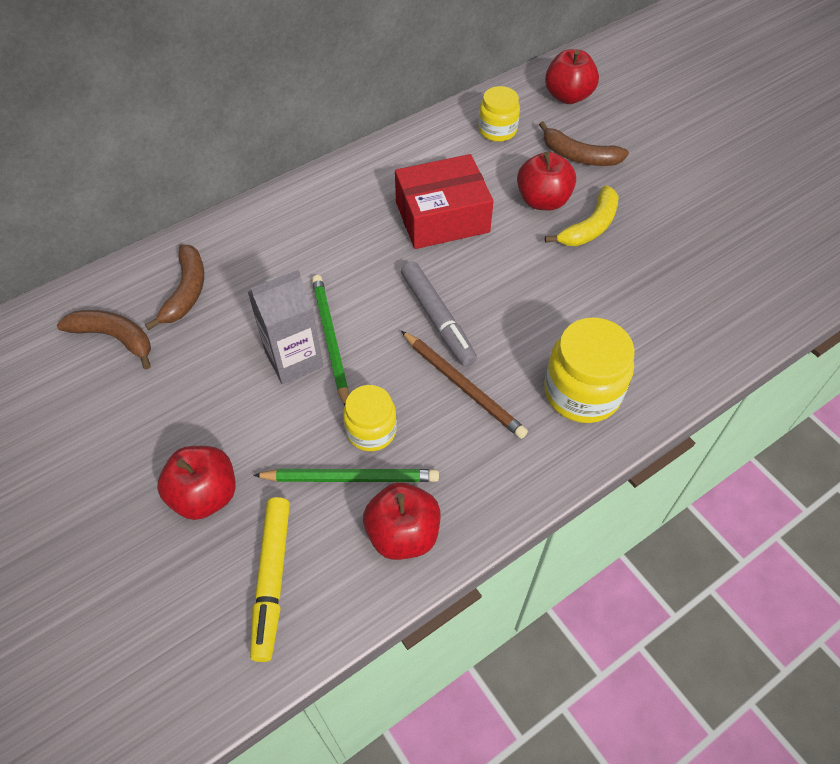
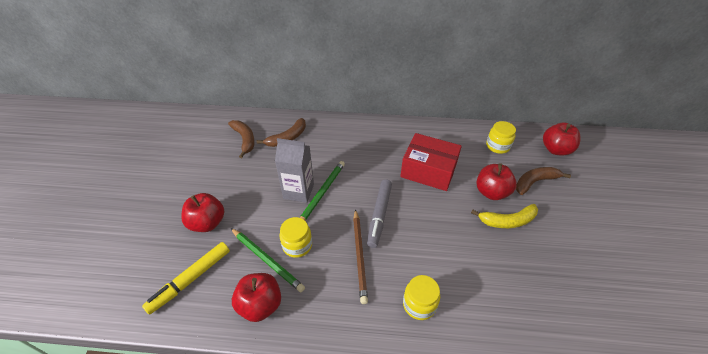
camera: 40 degrees right, 10 degrees down
brown banana [539,121,629,166] -> brown banana turned 90 degrees clockwise [516,167,571,195]
yellow jar [544,317,635,423] -> yellow jar [403,275,440,320], size x0.63

